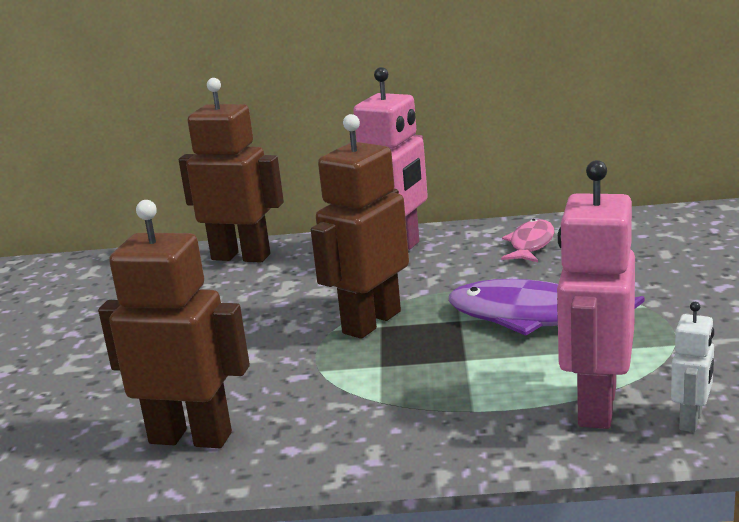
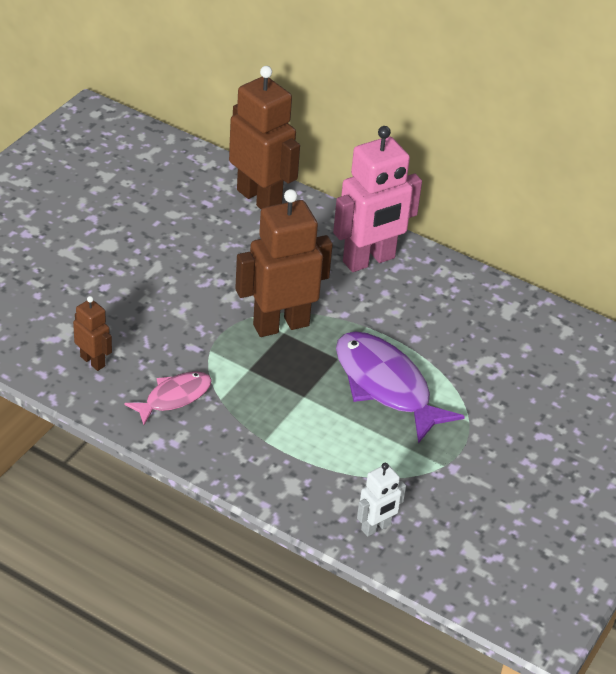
camera: 25 degrees right, 20 degrees up
brown robot [98,200,250,448] -> brown robot [73,296,112,371], size x0.49
pink fish [501,219,554,262] -> pink fish moved to [124,371,212,425]
pink robot [557,160,635,429] -> none

